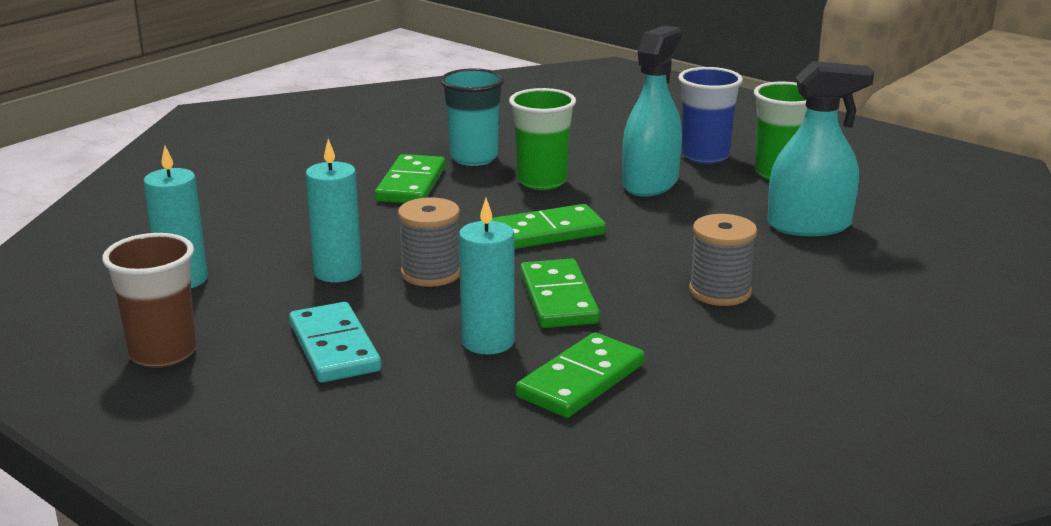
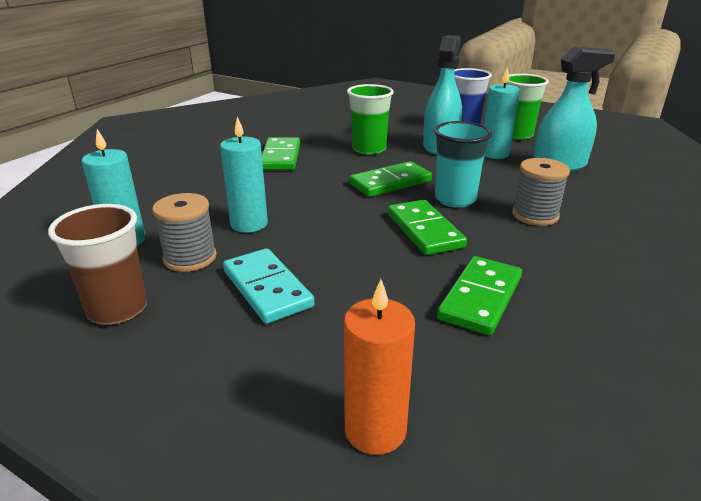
camera: 10 degrees left, 5 degrees up
grey spool [398,197,460,287] -> grey spool moved to [152,193,217,272]
turquoise cup [440,68,504,166] -> turquoise cup moved to [434,121,492,208]
turquoise candle [459,198,515,355] -> turquoise candle moved to [484,67,520,159]
none -> orange candle [344,279,415,455]

